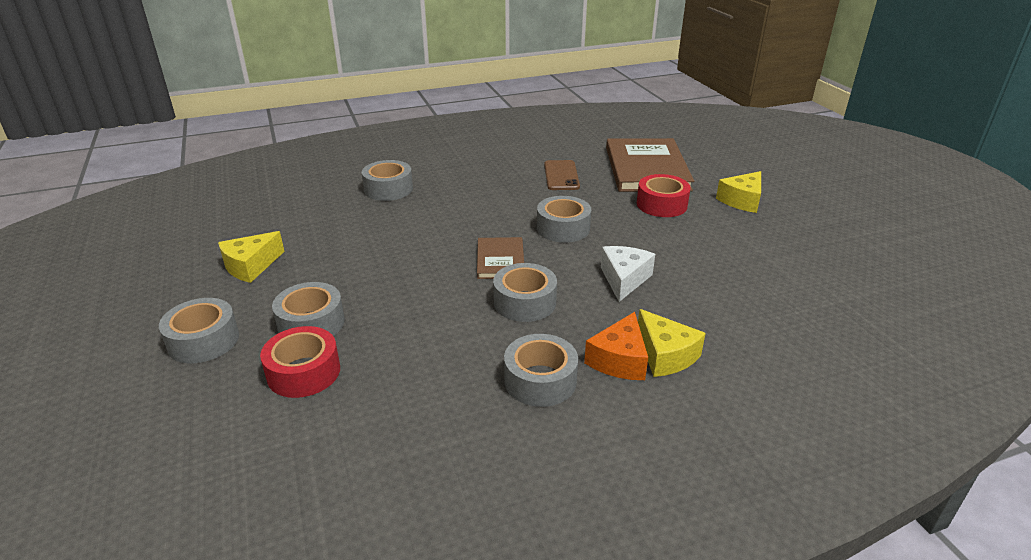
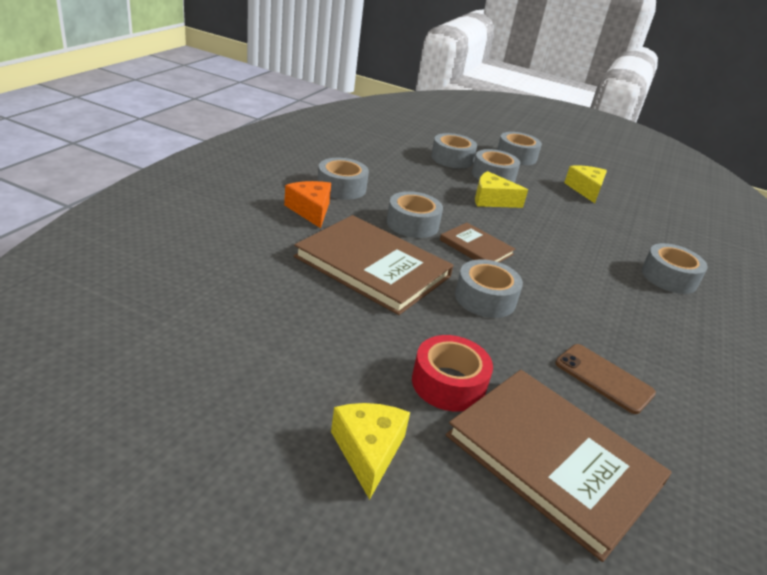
camera: 130 degrees right, 0 degrees up
red tape [260,326,340,398] -> grey tape [431,133,477,168]
white cheese [601,246,655,302] -> brown book [294,215,453,315]
yellow cheese [638,309,706,377] -> yellow cheese moved to [475,171,528,208]

